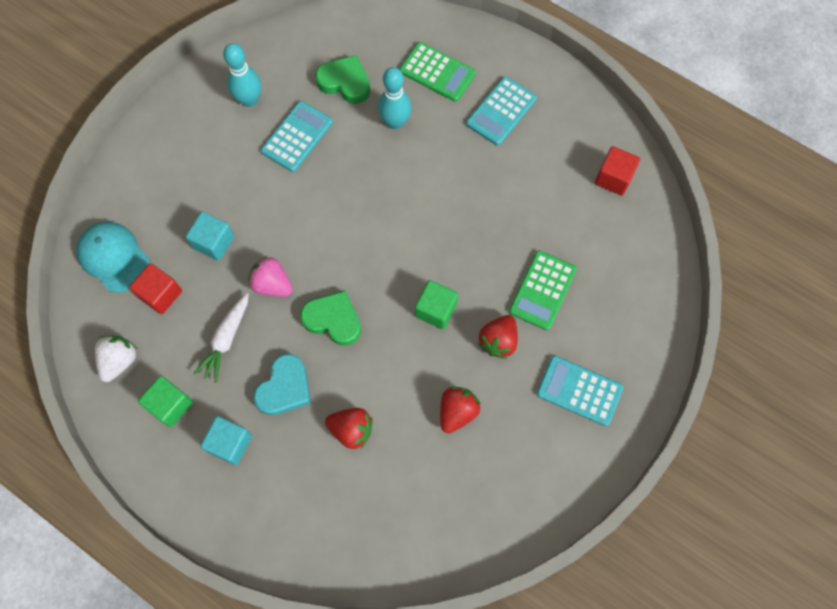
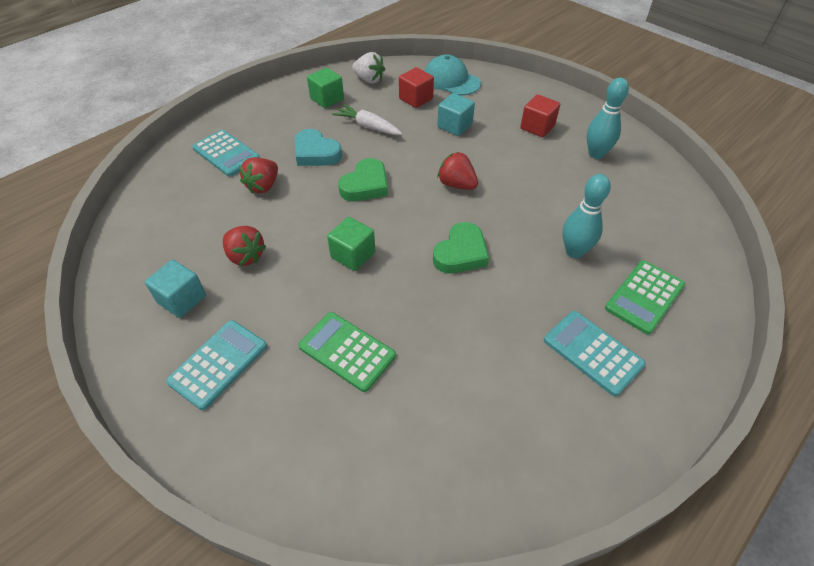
camera: 100 degrees right, 20 degrees down
turquoise cap [77,222,150,293] -> turquoise cap turned 105 degrees counterclockwise [425,55,481,96]
turquoise cube [200,416,252,465] -> turquoise cube moved to [145,260,206,318]
pink strawberry [248,256,293,296] -> none
turquoise calculator [261,101,333,172] -> turquoise calculator moved to [192,130,260,177]
green heart [315,55,370,104] -> green heart moved to [433,222,489,273]
red strawberry [478,315,518,359] -> red strawberry moved to [437,152,478,190]
red cube [595,146,640,196] -> red cube moved to [520,94,560,137]

